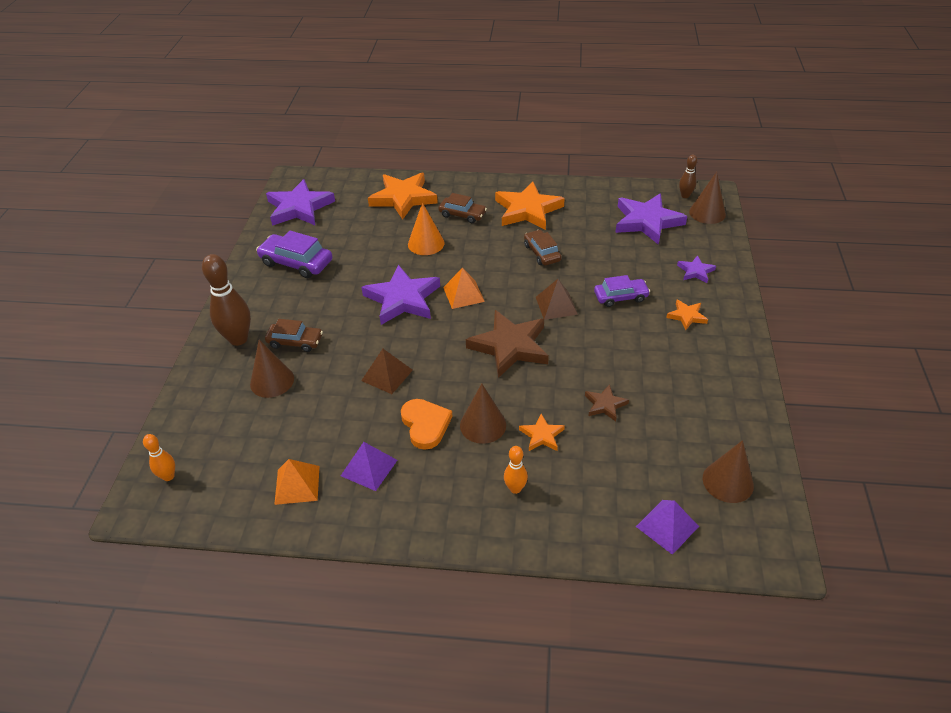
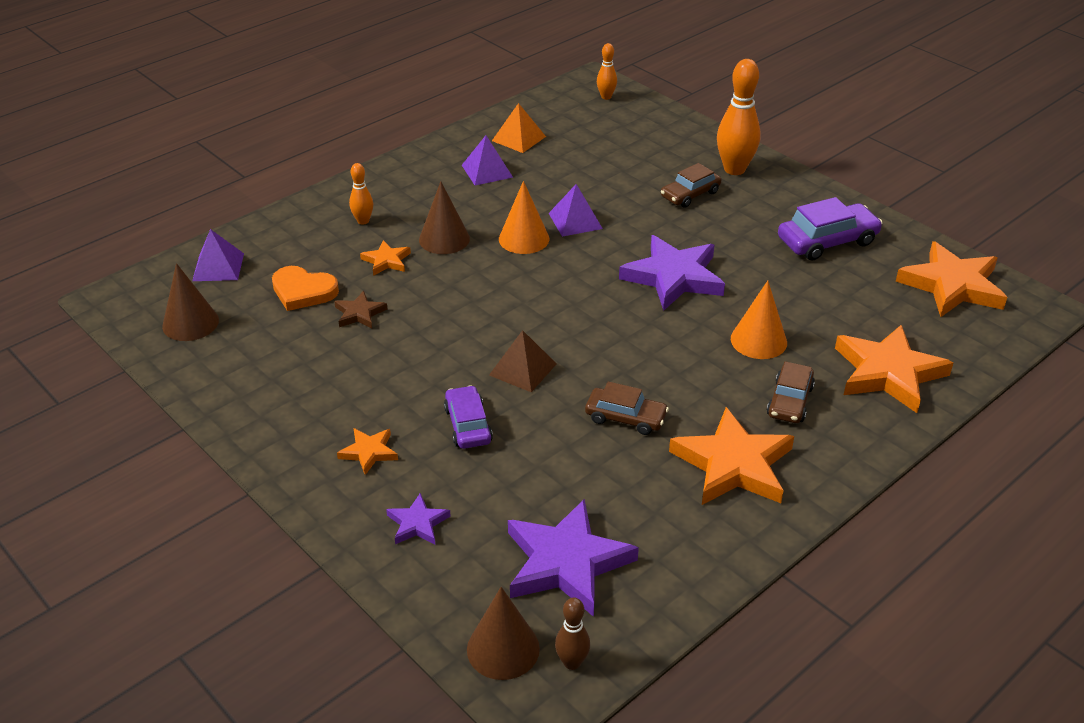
camera: 130 degrees right, 5 degrees down
brown bowling pin [202,254,251,346] -> orange bowling pin [717,59,761,175]
brown cone [250,340,294,398] -> none
purple star [266,179,335,226] -> orange star [896,241,1007,317]
brown pyramid [361,349,413,394] -> purple pyramid [549,184,603,237]
orange heart [401,399,453,450] -> orange heart moved to [272,266,339,311]
brown car [438,193,487,223] -> brown car turned 45 degrees counterclockwise [767,361,815,423]
orange pyramid [443,267,485,309] -> none
brown star [466,310,549,378] -> none
purple car [594,275,650,307] -> purple car turned 135 degrees clockwise [444,385,493,449]
none -> orange cone [499,181,549,254]

